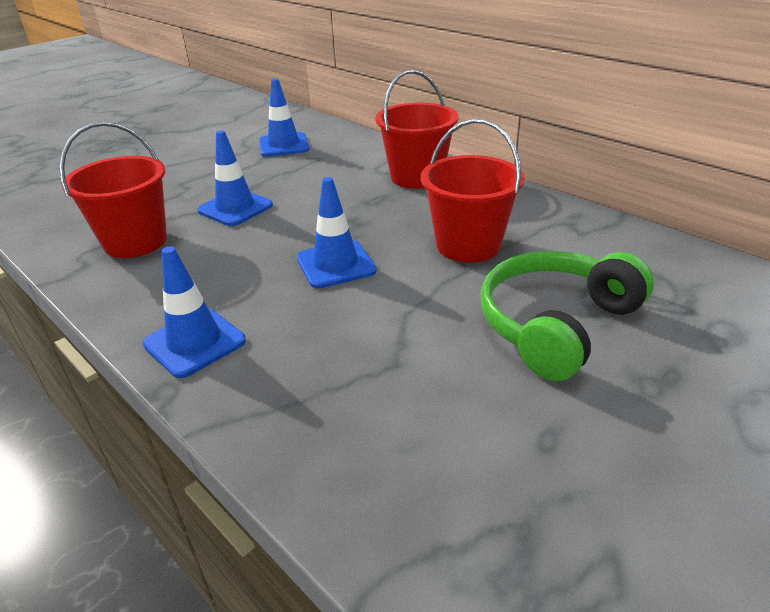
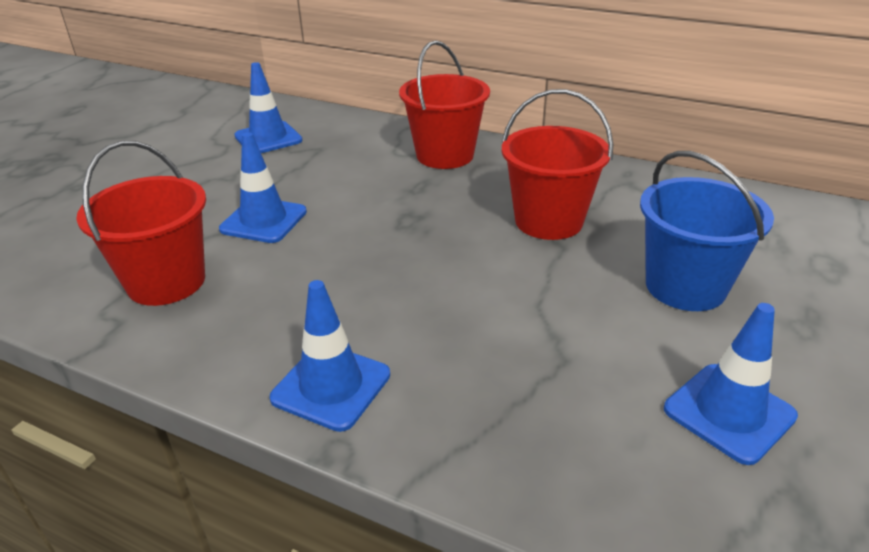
camera: 20 degrees left, 0 degrees up
blue traffic cone [296,177,377,289] -> blue traffic cone moved to [664,303,798,465]
green headphones [480,251,654,381] -> blue bucket [640,151,774,311]

